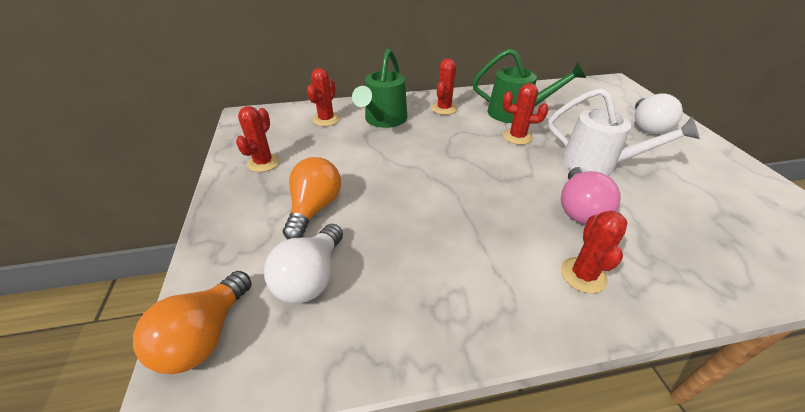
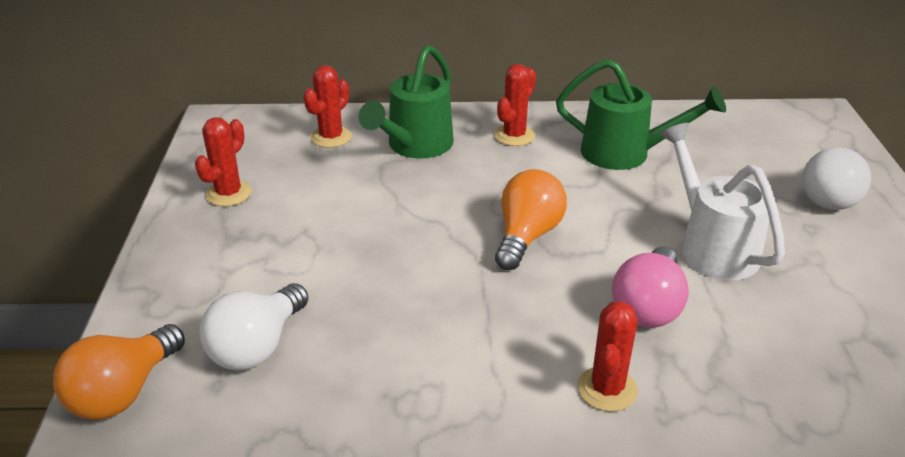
camera: 10 degrees right, 5 degrees down
orange light bulb [283,157,341,239] -> orange light bulb moved to [495,169,567,270]
red cactus [502,83,548,145] -> none
white watering can [548,88,700,176] -> white watering can turned 150 degrees counterclockwise [659,123,785,280]

